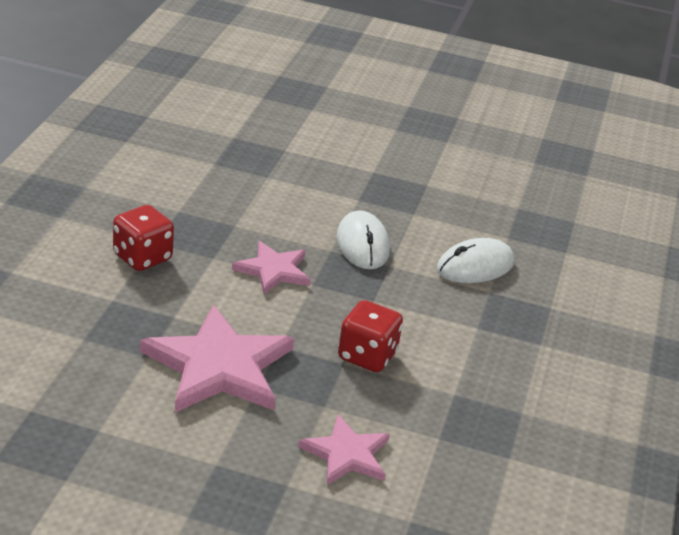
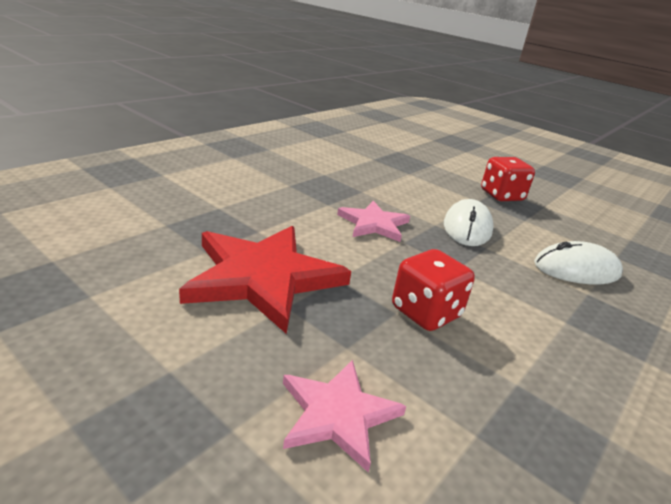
camera: 25 degrees right, 5 degrees down
red dice [113,205,174,271] -> red dice moved to [481,157,535,201]
pink star [140,305,294,413] -> red star [179,226,351,334]

